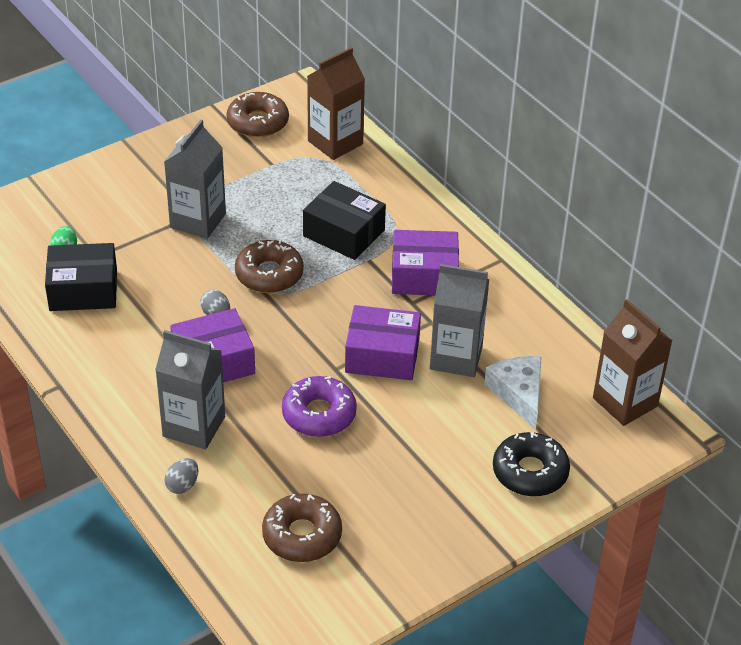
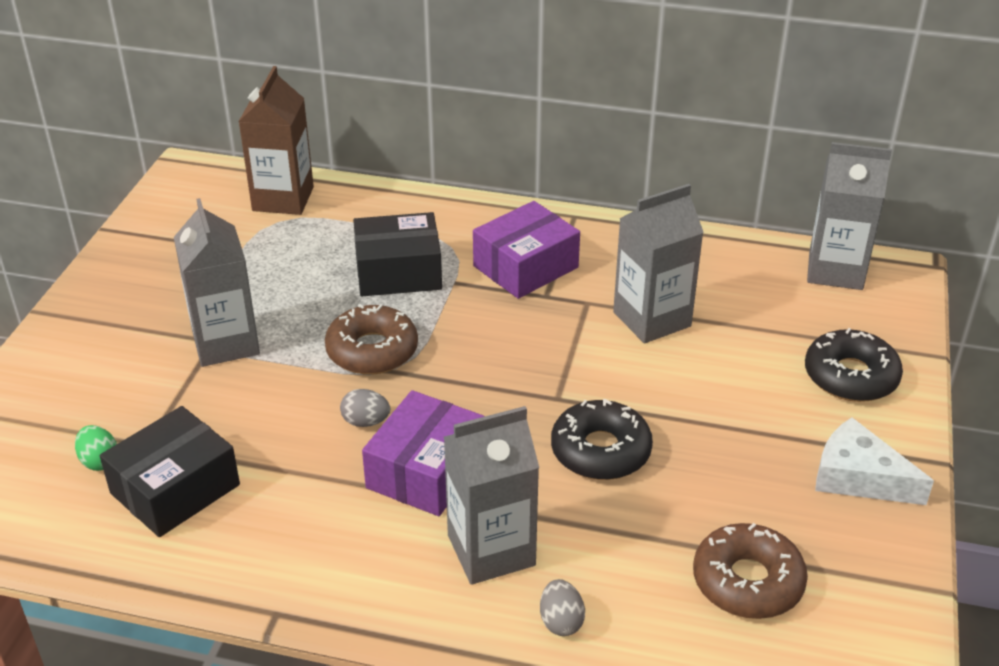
camera: 40 degrees left, 5 degrees down
brown donut [227,92,289,138] -> none
purple donut [282,376,357,437] -> black donut [551,399,653,480]
purple box [345,305,421,380] -> none
white cheese [484,356,542,429] -> white cheese moved to [815,417,934,505]
brown carton [593,299,672,426] -> grey carton [807,142,892,290]

